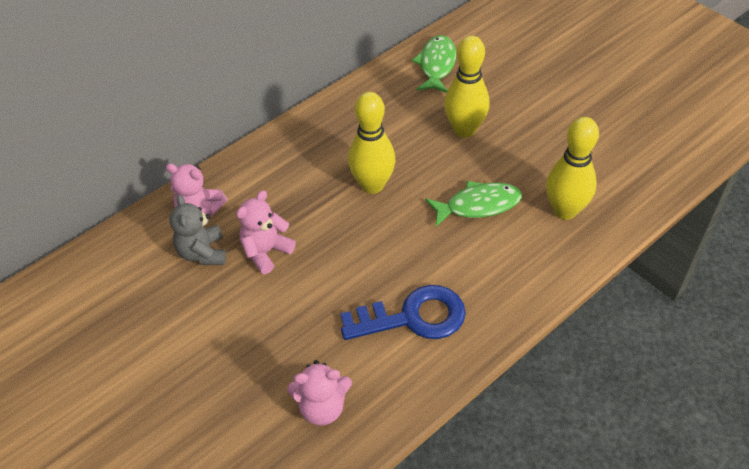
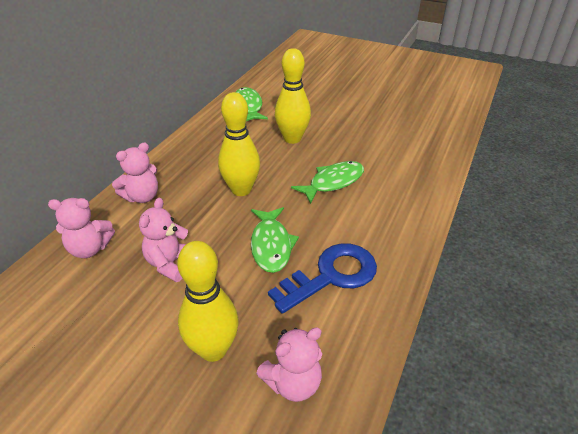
camera: 25 degrees left, 10 degrees down
grey teddy bear [170,194,226,265] -> none
yellow bowling pin [546,117,599,220] -> yellow bowling pin moved to [177,241,239,362]
none -> pink teddy bear [112,143,158,203]
none -> green fish [251,207,299,273]

